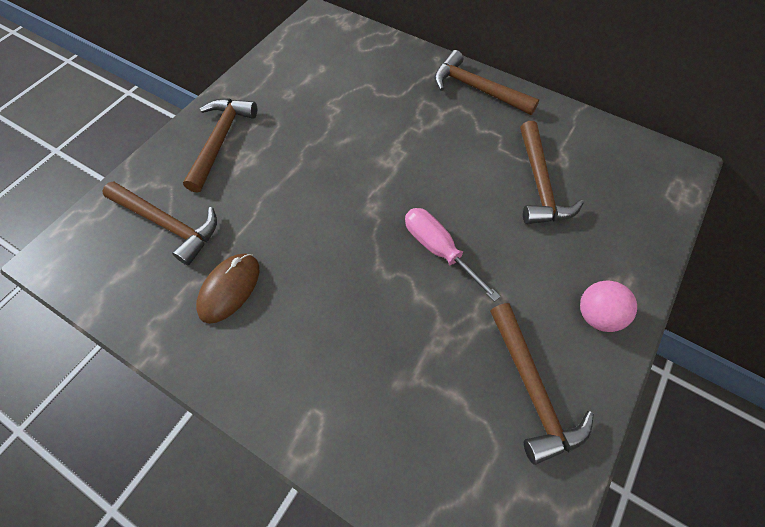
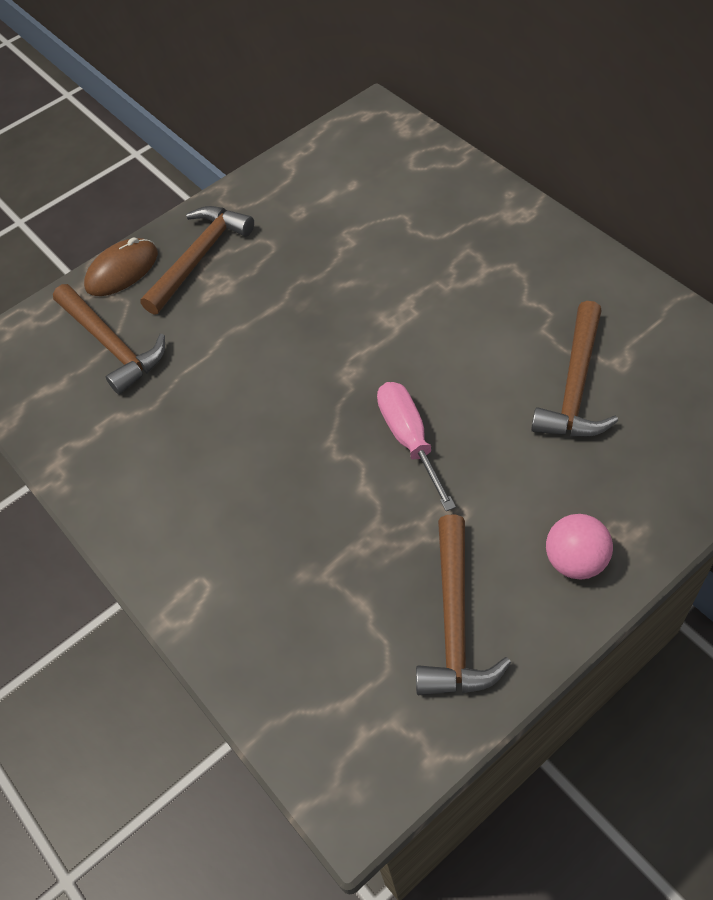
camera: 25 degrees right, 5 degrees down
brown mouse [196,253,259,324] -> brown mouse moved to [84,237,158,296]
brown hammer [434,50,539,115] -> none

